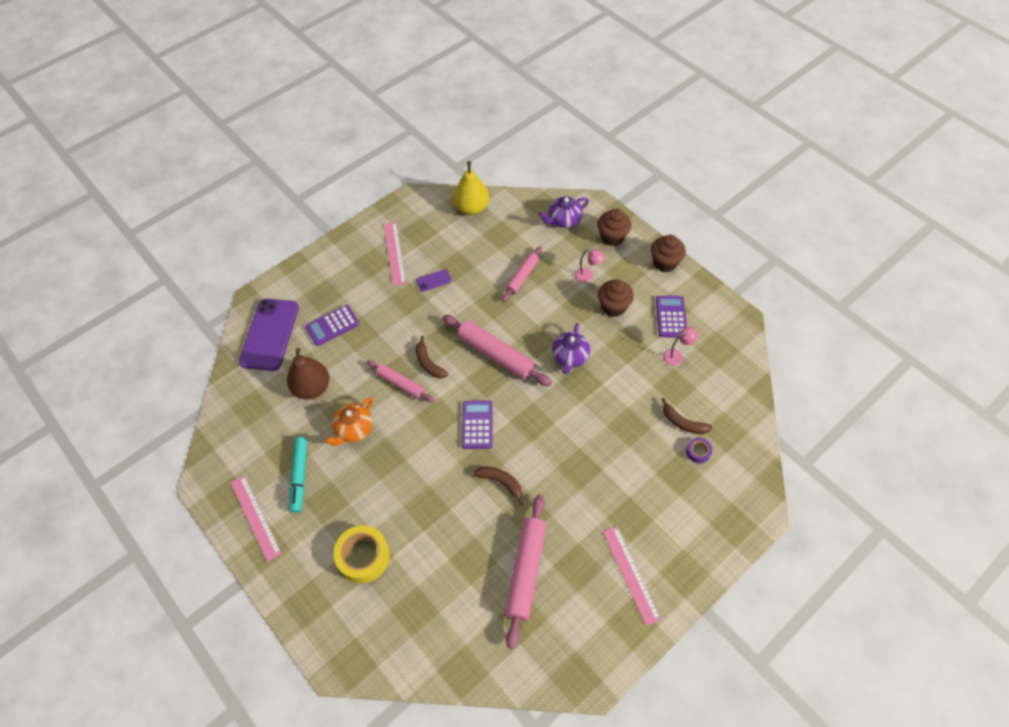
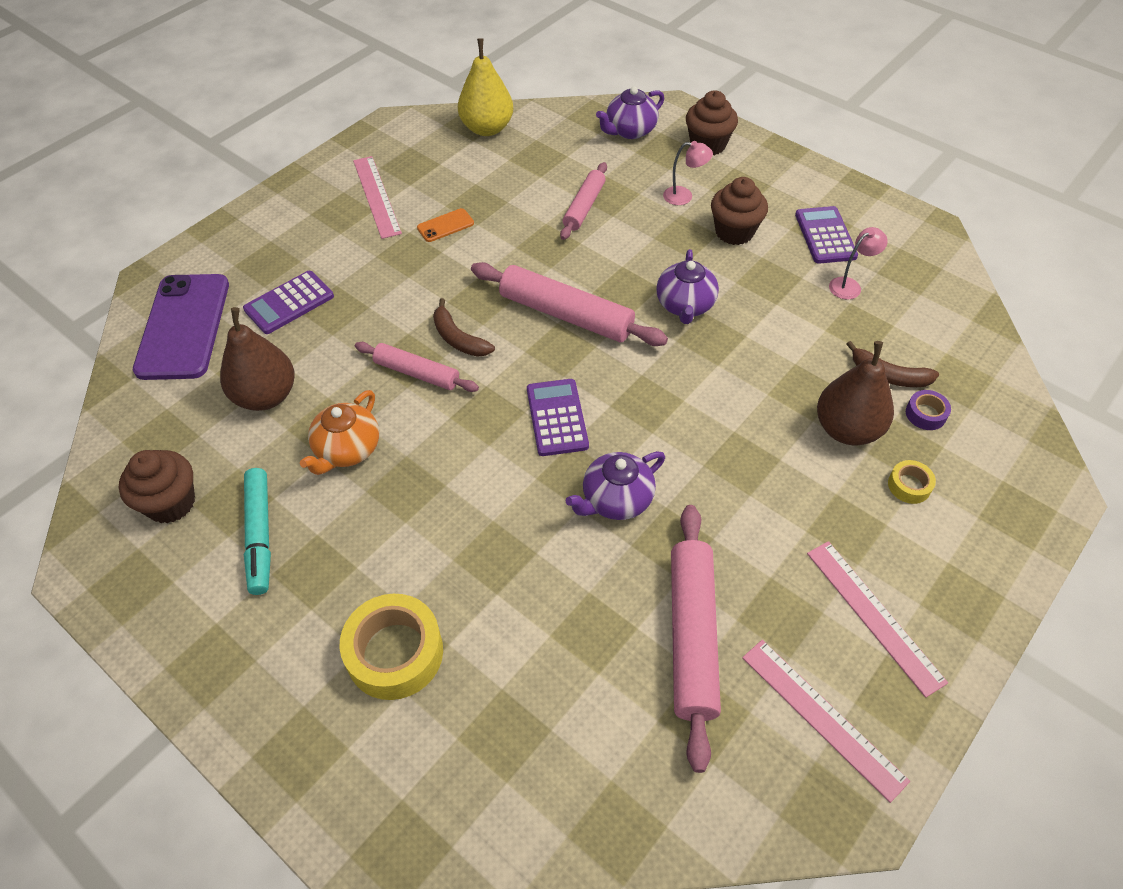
camera: 10 degrees left, 5 degrees down
pink ruler [230,475,282,562] -> pink ruler moved to [742,640,910,803]
purple phone [416,269,452,292] -> orange phone [417,208,474,242]
brown banana [473,466,523,506] -> purple teapot [565,451,665,520]
brown cupcake [651,235,686,273] -> brown cupcake moved to [119,450,195,523]
none -> brown pear [817,341,894,445]
none -> yellow tape [888,460,936,504]

